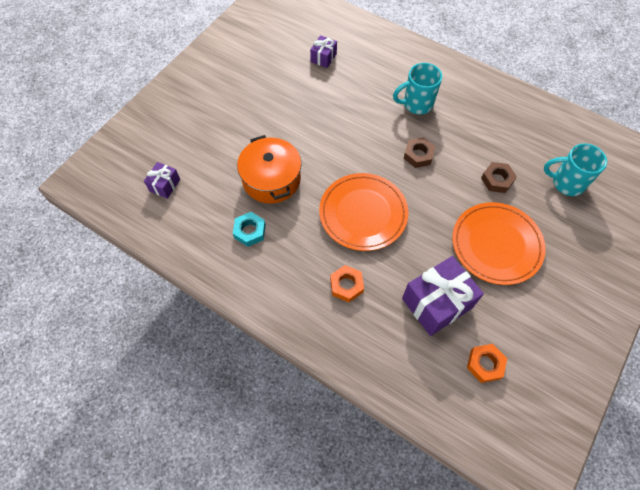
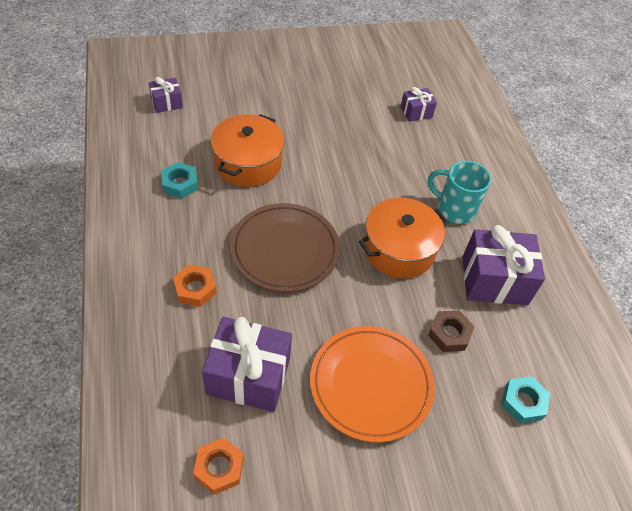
camera: 40 degrees right, 10 degrees down
orange plate [319,173,408,251] -> brown plate [230,203,340,292]
brown nut [403,137,435,168] -> orange pot [359,198,449,278]
turquoise mug [544,143,607,196] -> turquoise nut [501,376,550,424]
none -> purple gift [462,225,545,305]

